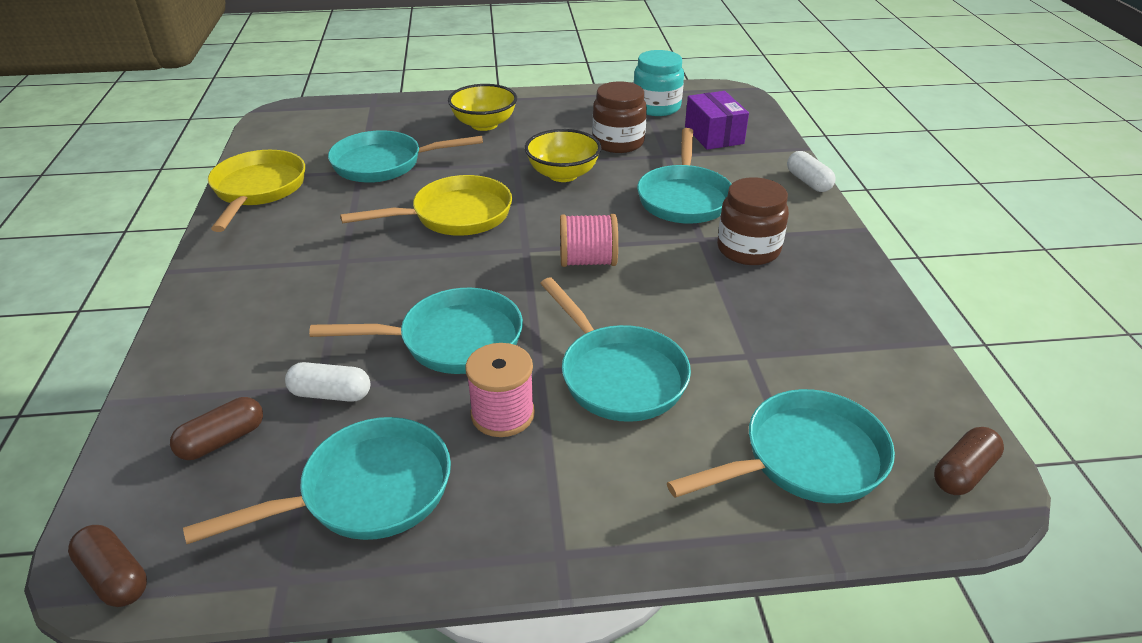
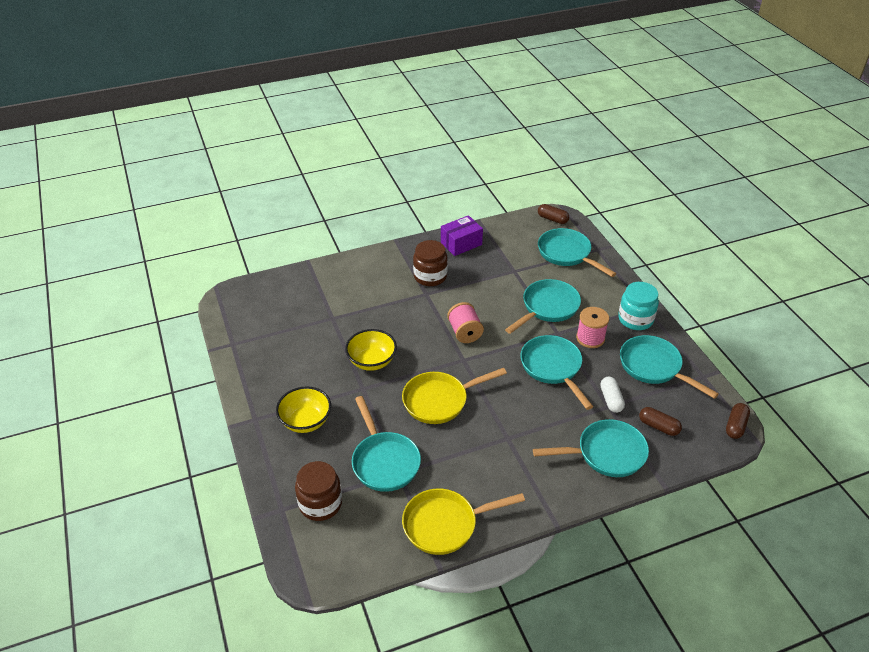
camera: 105 degrees left, 5 degrees up
yellow pan [340,175,512,236] -> yellow pan turned 75 degrees counterclockwise [402,368,507,424]
brown jar [592,82,647,153] -> brown jar moved to [295,461,342,521]
turquoise jar [633,50,684,116] -> turquoise jar moved to [618,282,659,330]
turquoise pan [637,128,731,224] -> turquoise pan moved to [533,419,649,477]
purple box [685,91,749,150] -> purple box moved to [441,215,483,256]
white capsule [787,151,836,192] -> none

